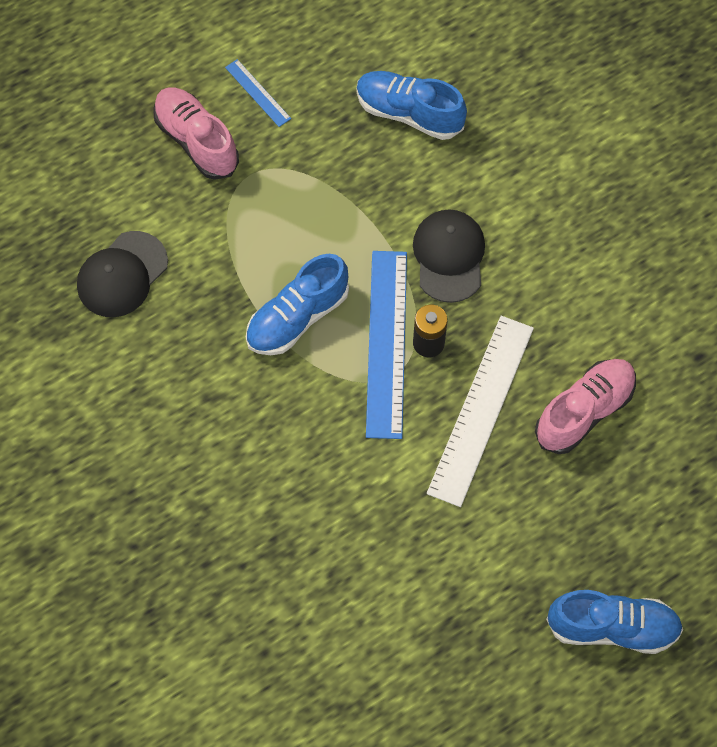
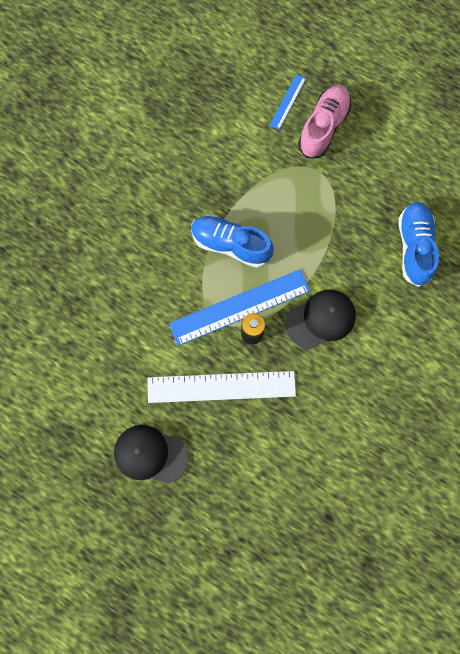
camera: 65 degrees right, 10 degrees up
black cap [77,231,168,317] -> black cap moved to [114,425,189,484]
blue ruler [225,59,291,127] -> blue ruler moved to [269,74,306,130]
pink shoe [535,359,636,454] -> none
blue shoe [546,590,683,654] -> none

